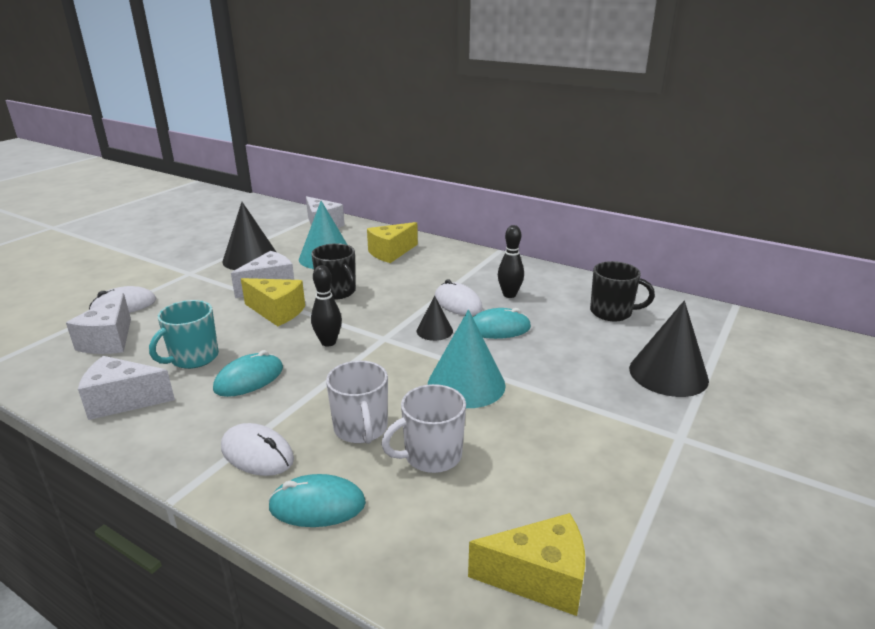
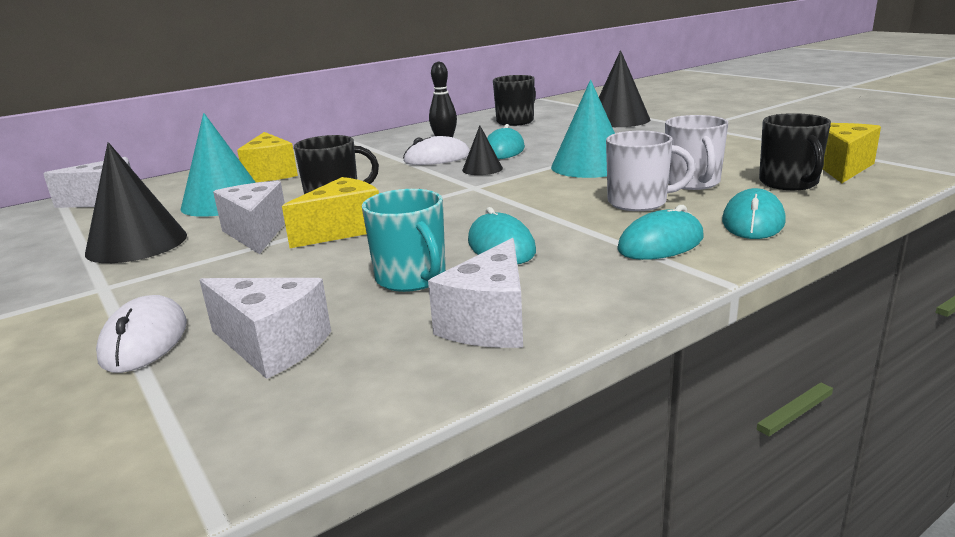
camera: 65 degrees left, 5 degrees down
white mouse [221,423,294,476] -> turquoise mouse [617,205,704,260]
black bowling pin [311,265,342,347] -> none
none -> black mug [759,113,831,190]

